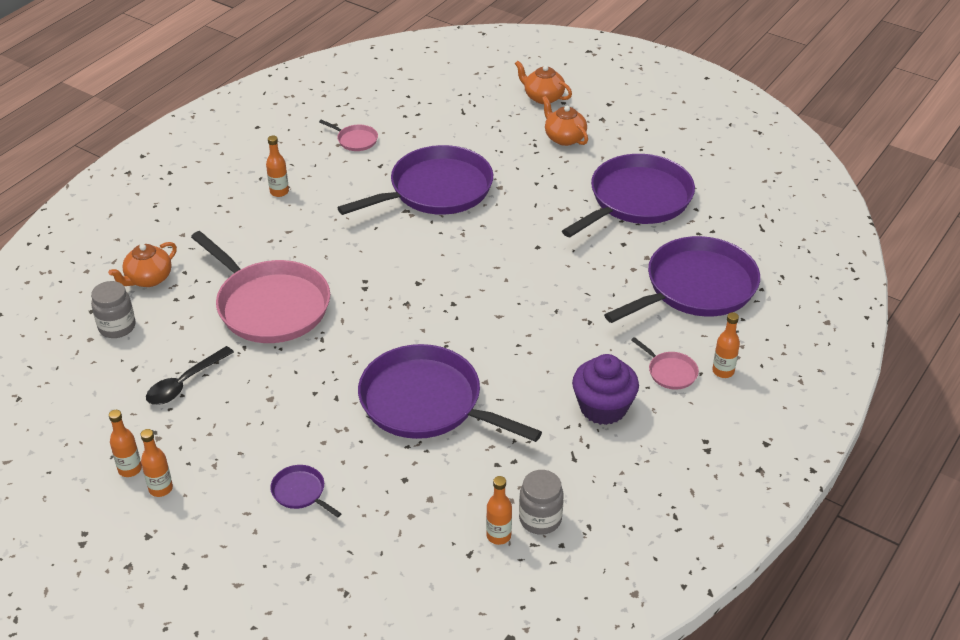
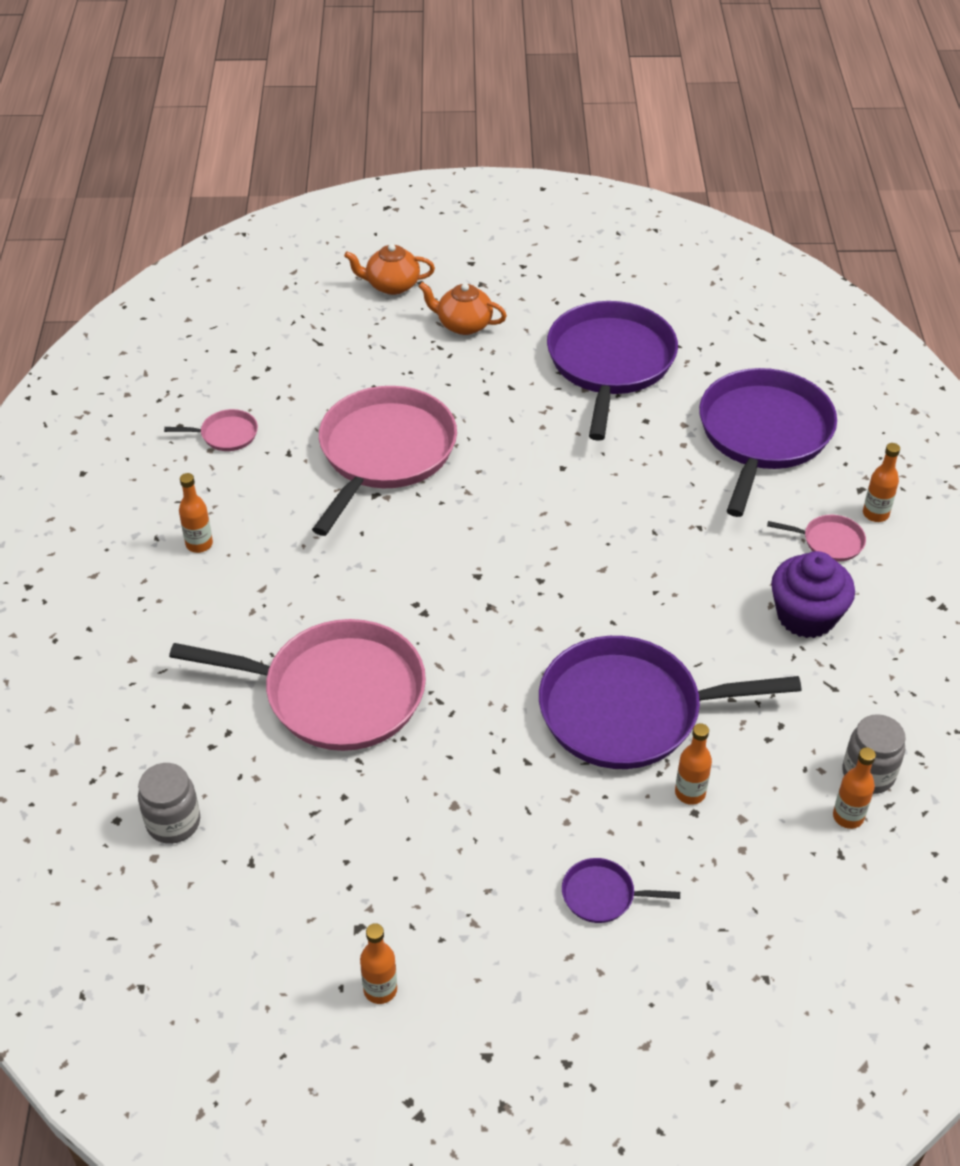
camera: 35 degrees left, 5 degrees up
orange teapot [108,242,177,287] -> none
orange bottle [141,429,173,497] -> orange bottle moved to [675,723,712,805]
black spoon [146,346,234,405] -> none
purple pan [337,145,493,215] -> pink pan [312,386,457,536]

